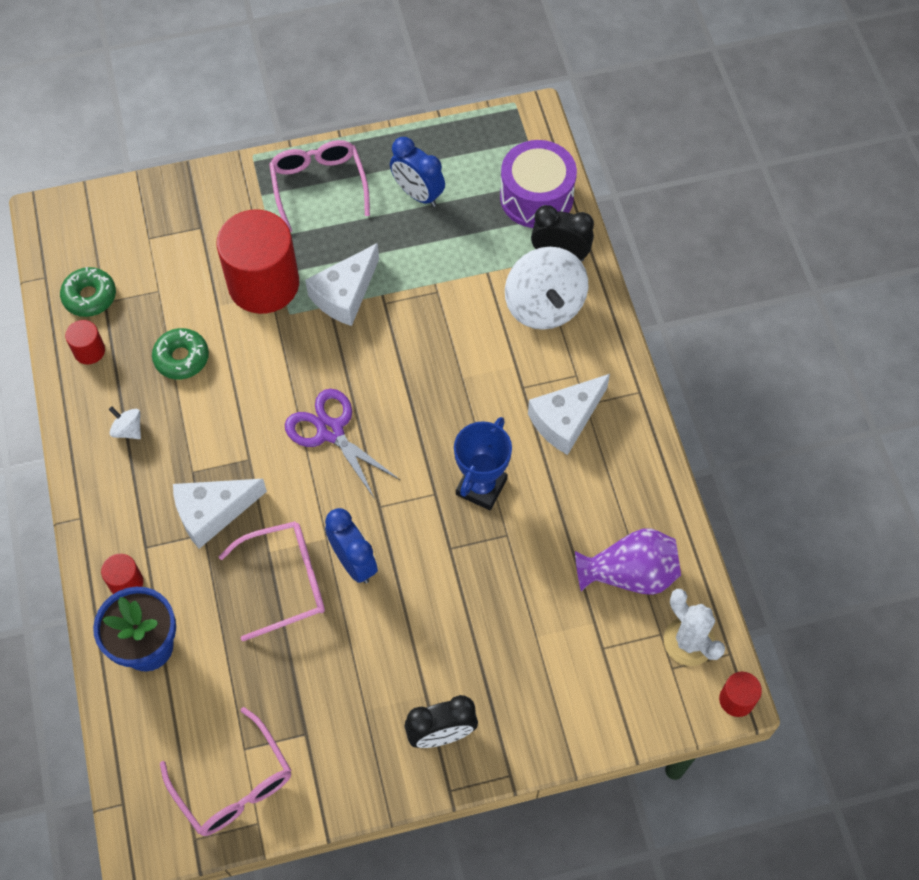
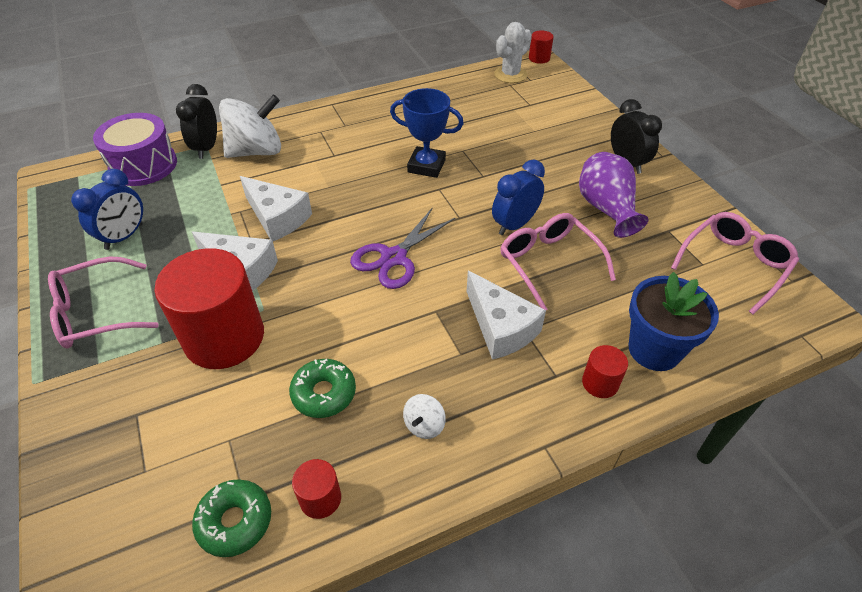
camera: 100 degrees left, 15 degrees down
white cheese [528,374,610,455] -> white cheese moved to [240,176,312,241]
purple vase [575,528,681,595] -> purple vase moved to [579,152,649,238]

